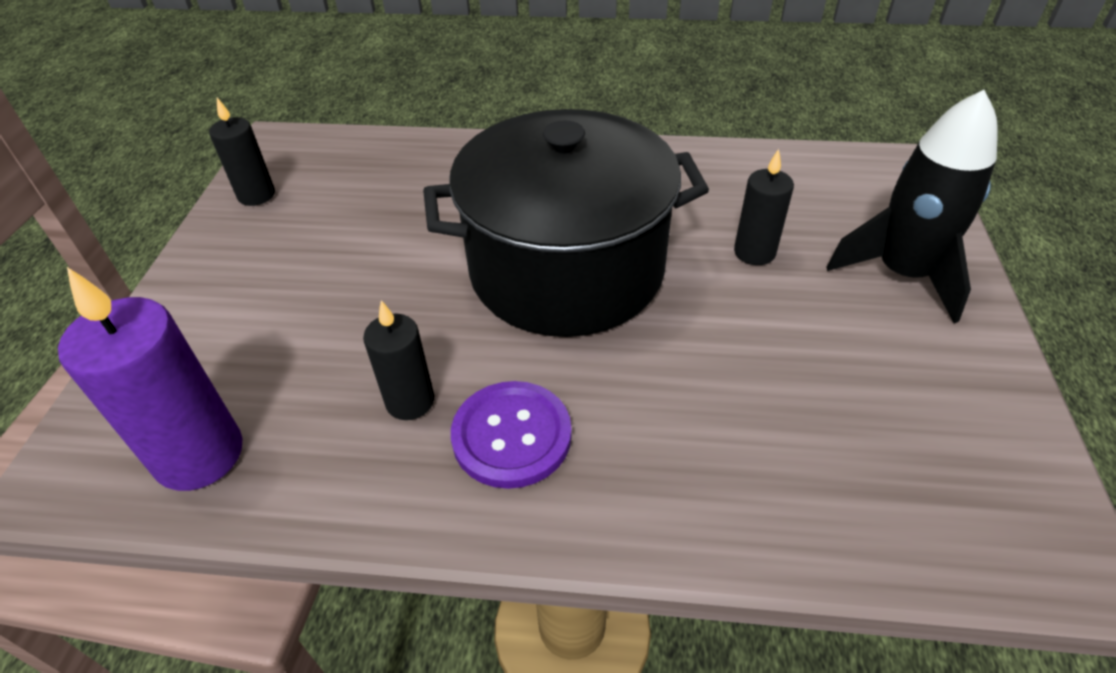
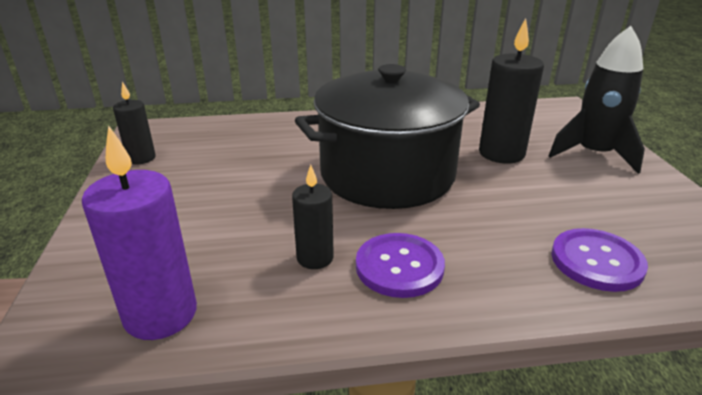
camera: 15 degrees left, 15 degrees down
black candle [734,149,794,265] -> black candle [479,18,544,164], size x1.68
none -> purple button [551,228,648,292]

